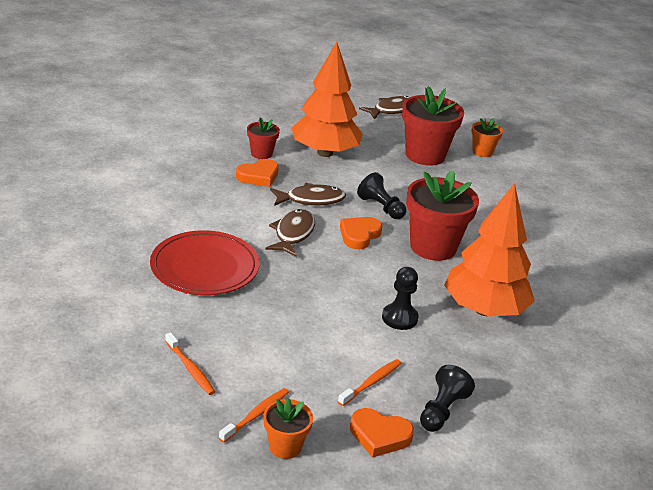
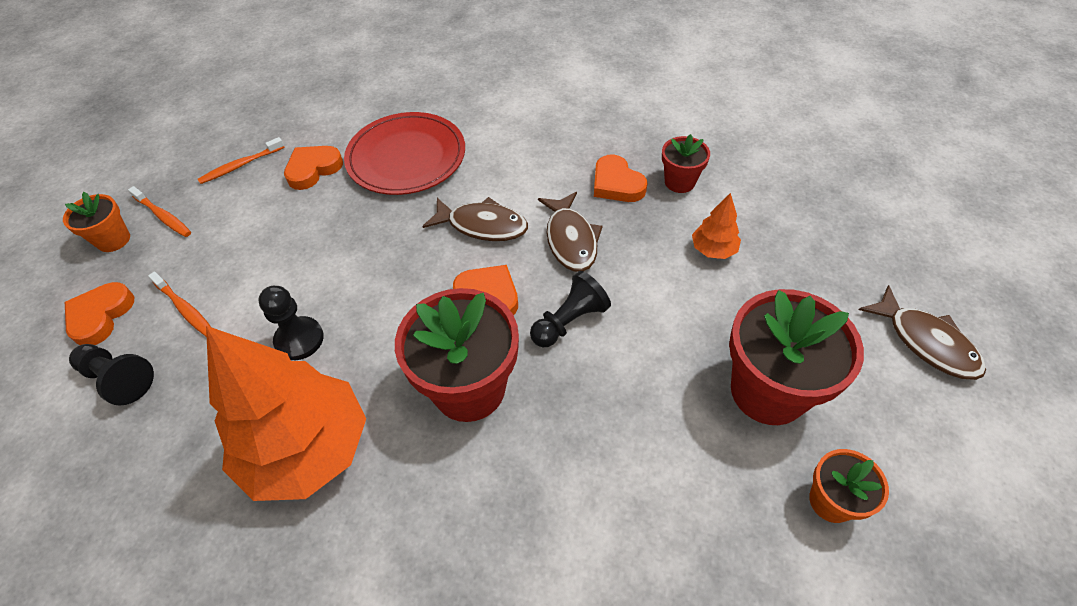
camera: 95 degrees right, 20 degrees up
orange tree [291,42,363,157] -> orange tree [692,193,741,259], size x0.43
none -> orange heart [284,146,343,190]

